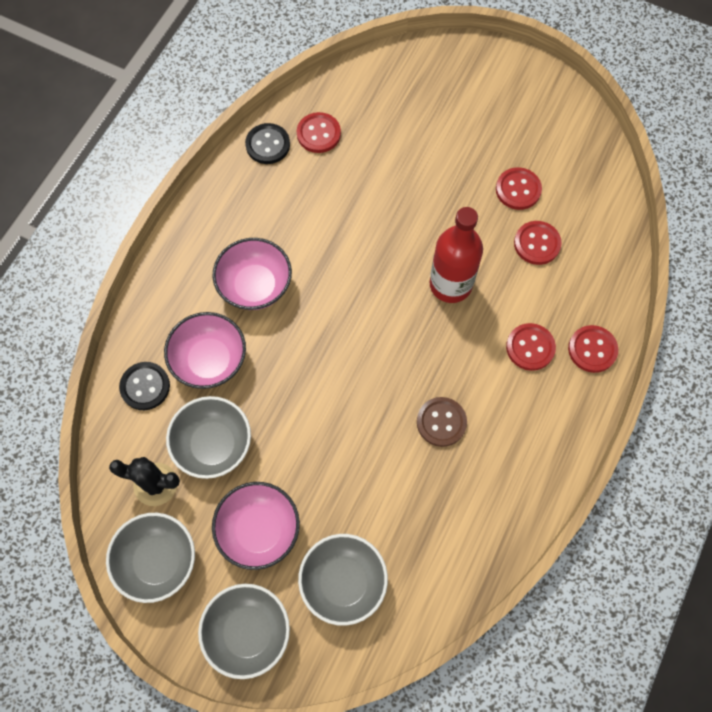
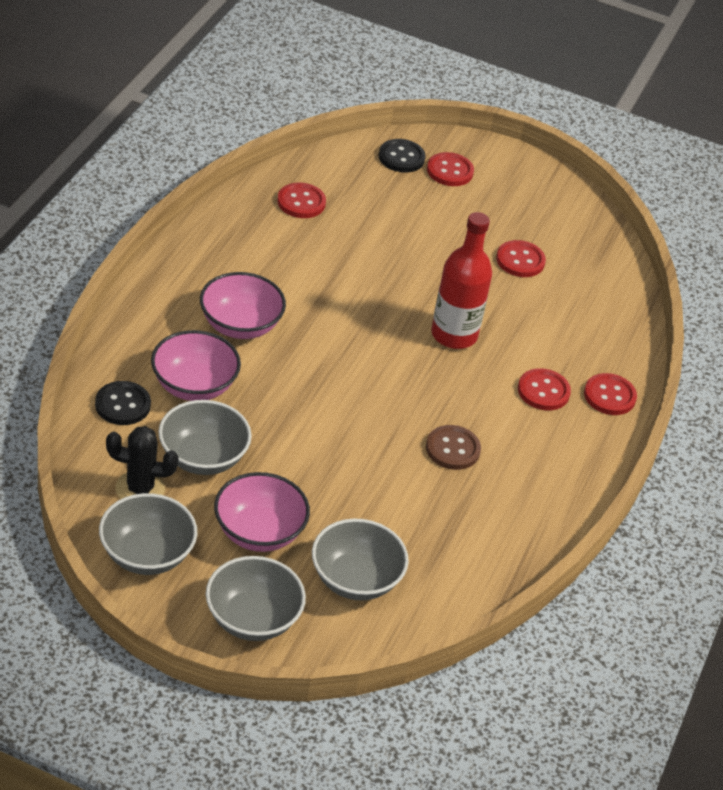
camera: 10 degrees left, 25 degrees down
black button [245,123,290,164] -> black button moved to [379,139,426,173]
red button [514,221,562,265] -> red button moved to [427,152,474,186]

